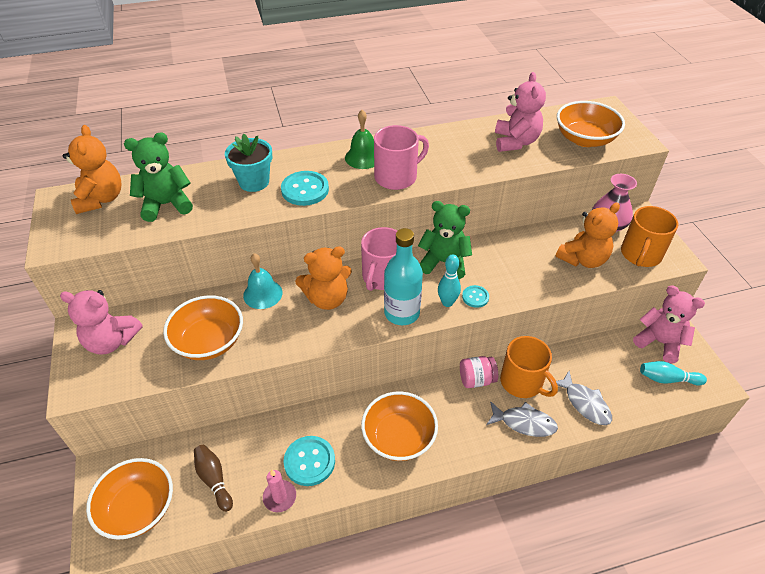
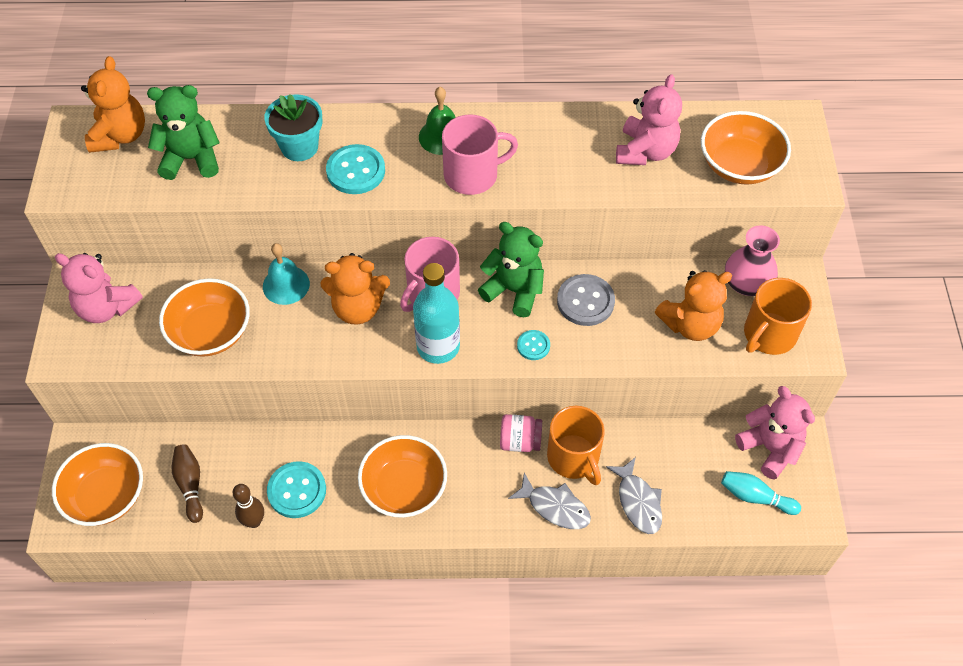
camera: 15 degrees right, 10 degrees up
pink candle [263,470,296,512] -> brown bowling pin [233,484,264,528]
turquoise bowling pin [438,254,461,307] -> none
none -> grey button [557,274,615,326]

